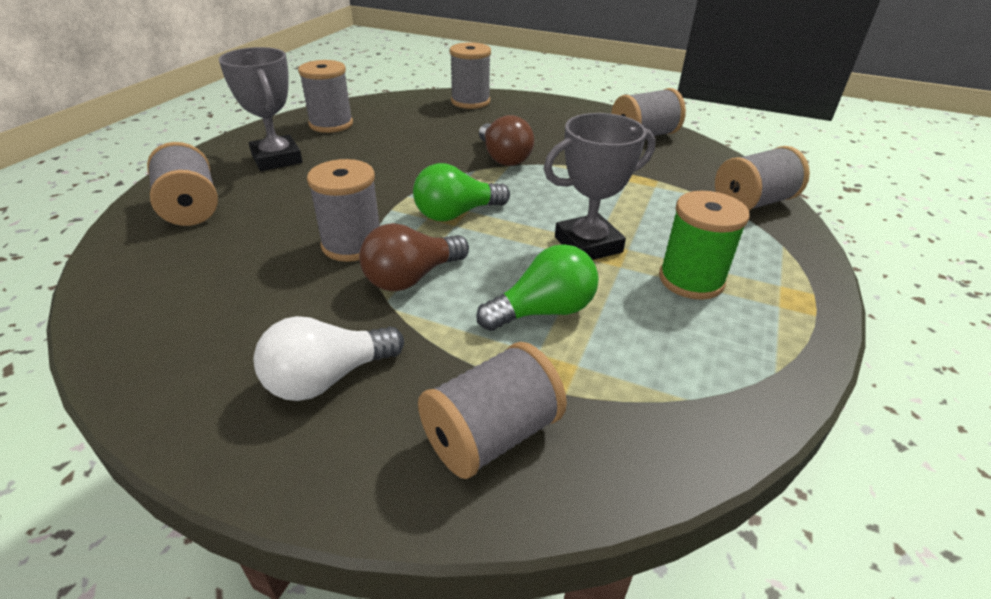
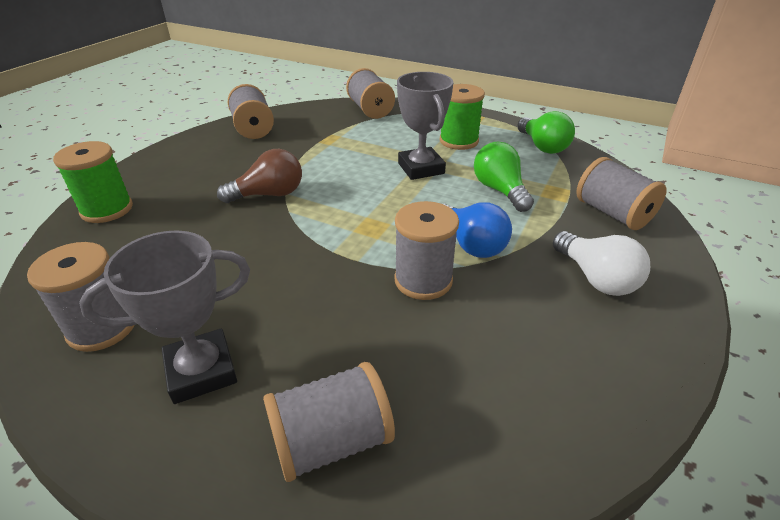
camera: 85 degrees left, 0 degrees up
brown light bulb [359,223,469,291] -> blue light bulb [443,202,512,258]
green light bulb [413,163,510,221] -> green light bulb moved to [517,111,575,154]
grey spool [450,42,491,109] -> green spool [53,141,133,223]

